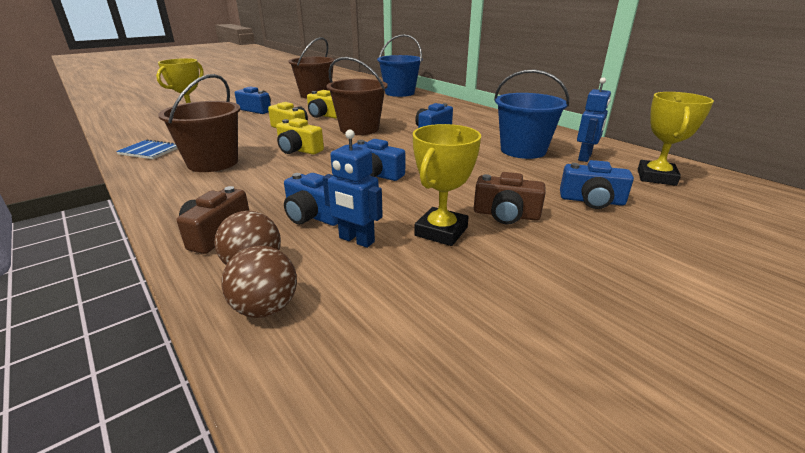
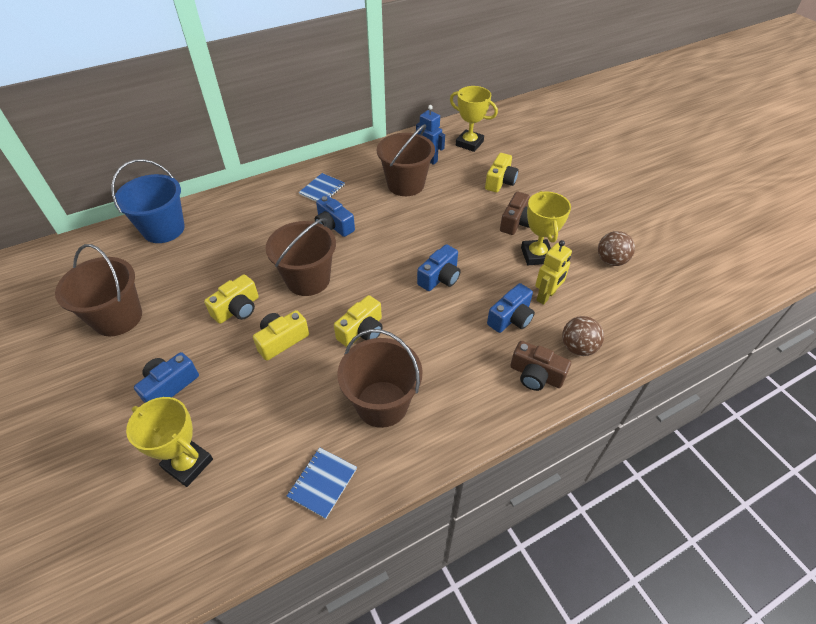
camera: 80 degrees left, 20 degrees up
brown ball [221,246,297,318] -> brown ball moved to [598,231,635,266]
blue robot [323,130,383,248] -> yellow robot [535,240,572,305]
yellow trophy [413,124,481,246] -> yellow trophy turned 45 degrees clockwise [521,191,571,265]
blue bucket [494,69,569,159] -> brown bucket [377,124,435,196]
blue camera [560,160,634,209] -> yellow camera [485,153,519,192]
none -> blue notebook [298,173,345,202]

